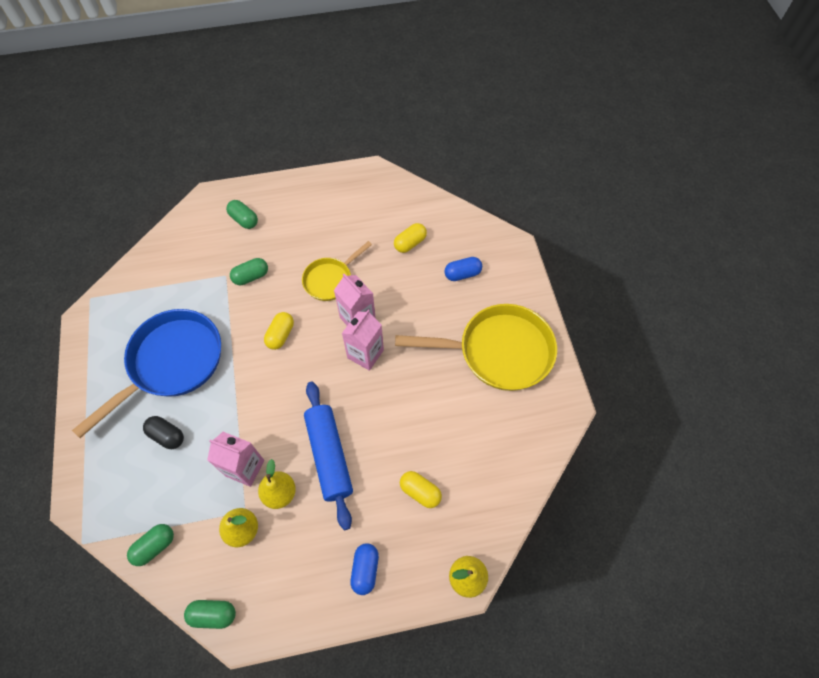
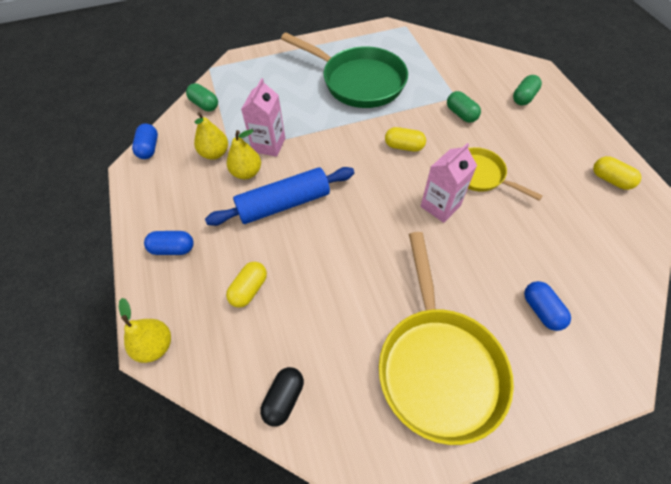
camera: 85 degrees right, 5 degrees down
blue pan [72,309,221,438] -> green pan [281,33,408,108]
black capsule [143,416,184,449] -> black capsule moved to [260,367,304,427]
green capsule [184,600,236,629] -> blue capsule [132,124,158,159]
pink carton [342,310,384,371] -> none
yellow capsule [394,223,427,253] -> yellow capsule moved to [593,156,642,190]

